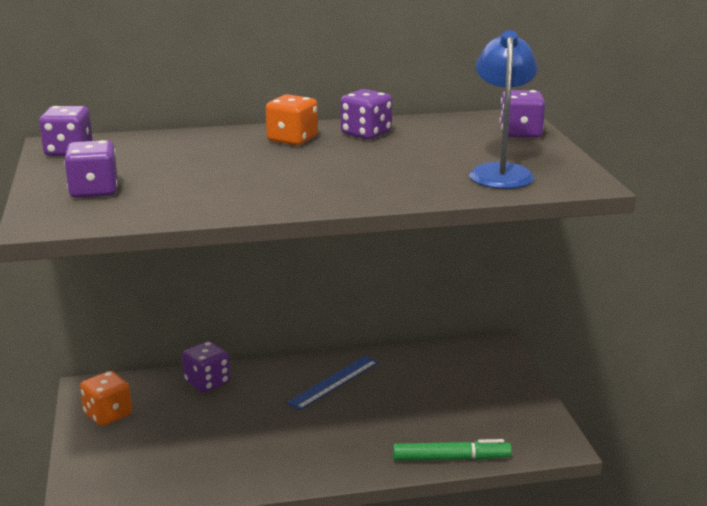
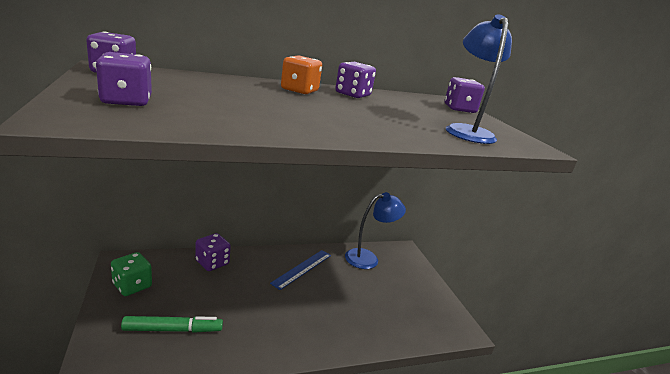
camera: 10 degrees left, 0 degrees up
orange dice [80,371,132,426] -> green dice [111,252,152,296]
green marker [393,439,512,461] -> green marker moved to [121,316,223,333]
none -> blue lamp [345,192,406,269]

